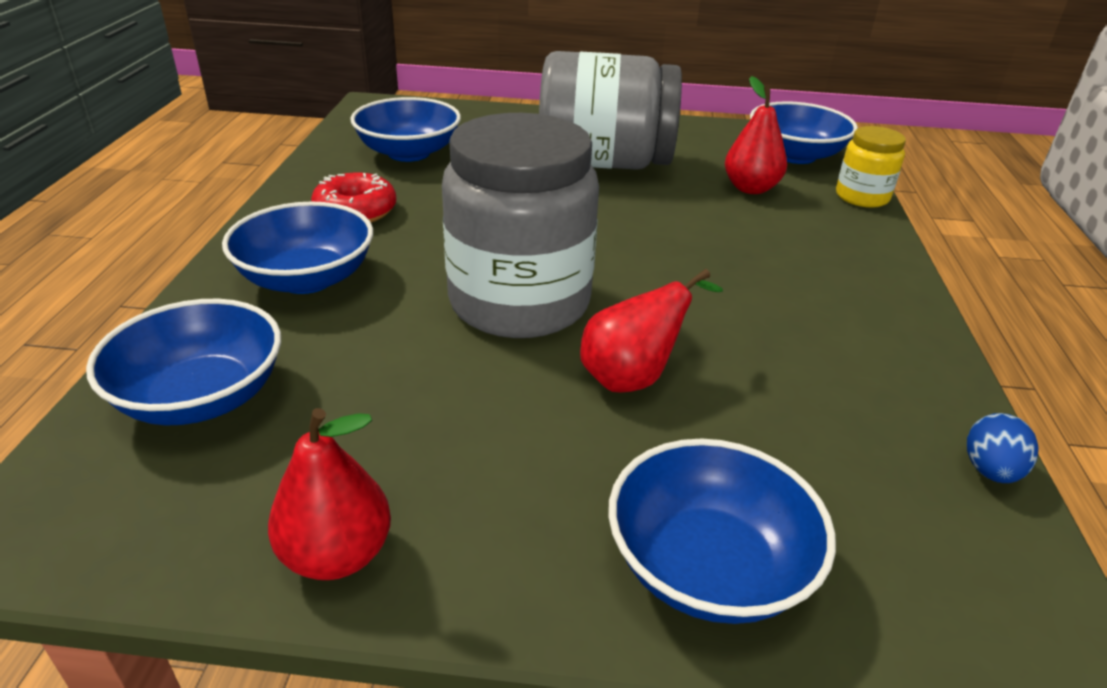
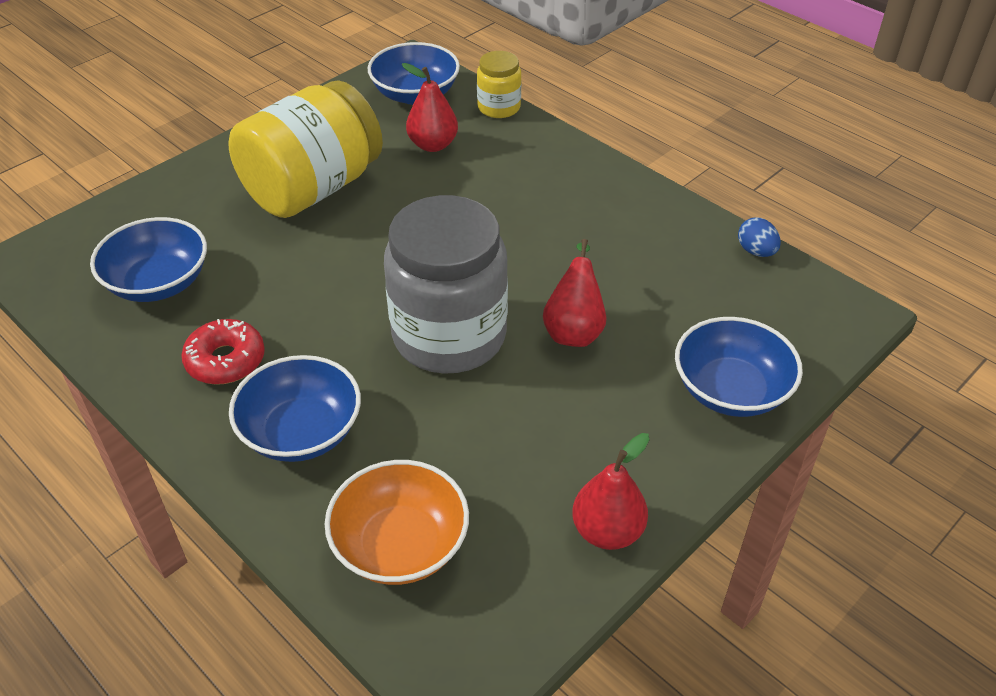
camera: 50 degrees left, 10 degrees up
blue bowl [86,299,281,425] -> orange bowl [325,460,469,585]
grey jar [539,51,682,170] -> yellow jar [228,81,383,218]

